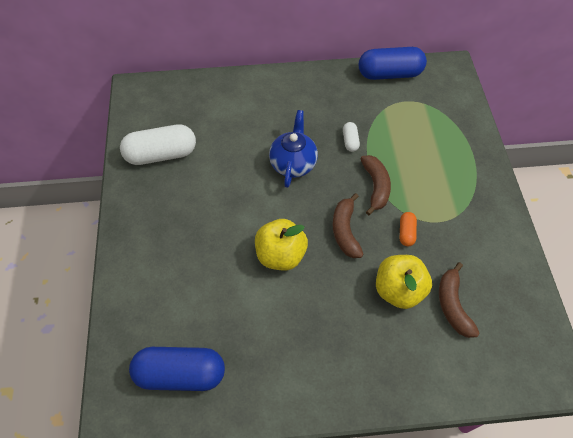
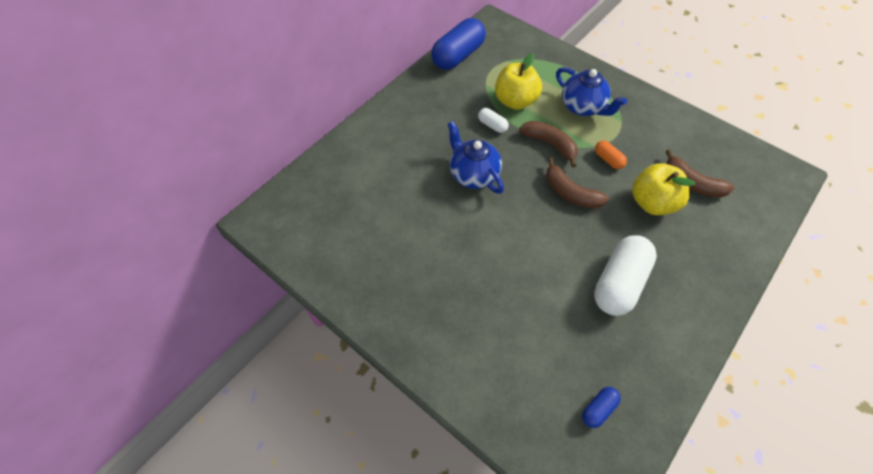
camera: 45 degrees left, 0 degrees up
white capsule [120,124,196,165] -> white capsule moved to [594,235,657,316]
blue capsule [129,347,225,391] -> blue capsule [582,387,621,428], size x0.46
yellow apple [255,219,308,271] -> yellow apple moved to [495,53,542,110]
none -> blue teapot [556,67,627,116]

